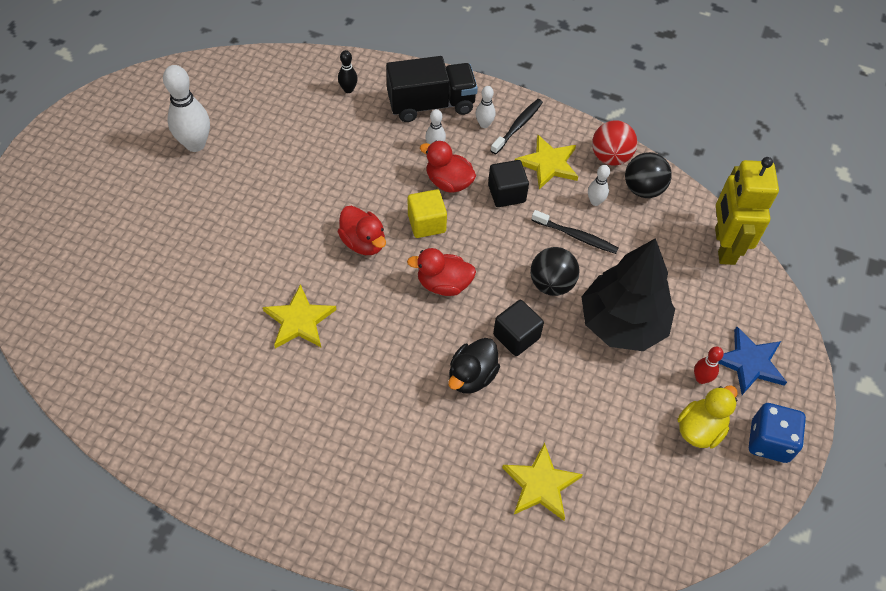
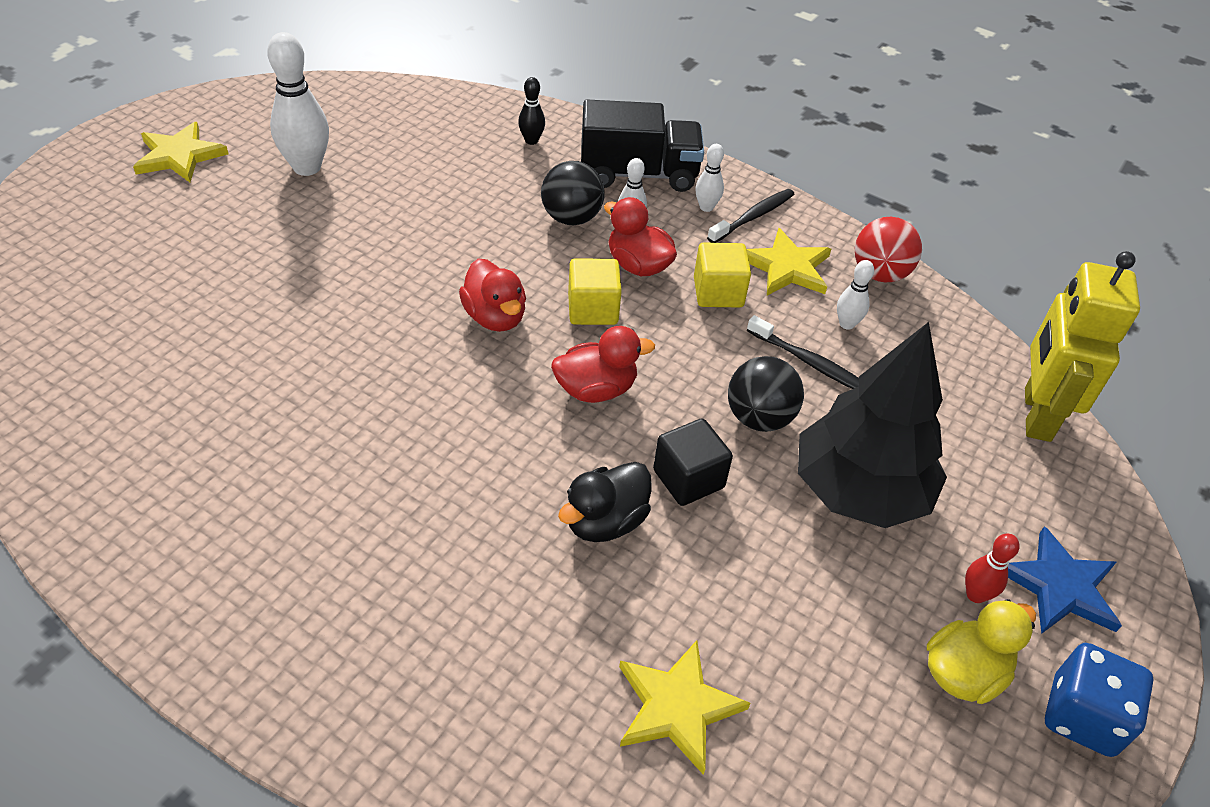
camera: 10 degrees right, 10 degrees down
yellow star [263,284,337,348] -> yellow star moved to [133,122,228,182]
red duck [407,248,476,296] -> red duck turned 150 degrees clockwise [551,326,655,403]
black cube [488,160,529,207] -> yellow cube [694,242,751,307]
black ball [625,152,672,198] -> black ball moved to [541,161,605,225]

